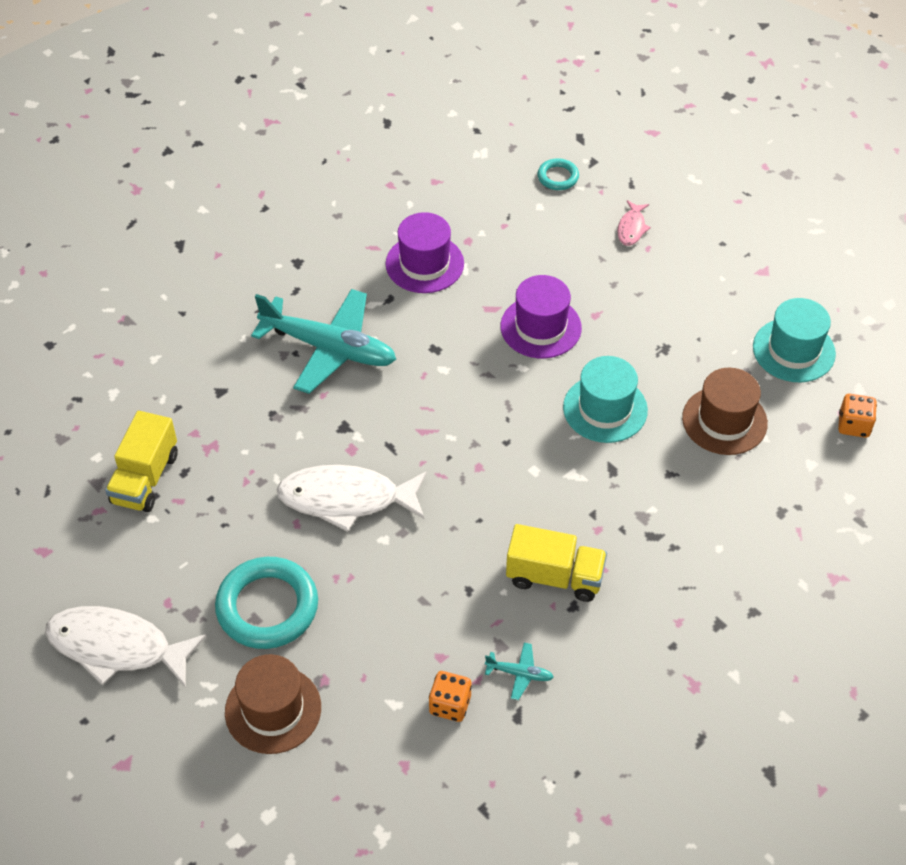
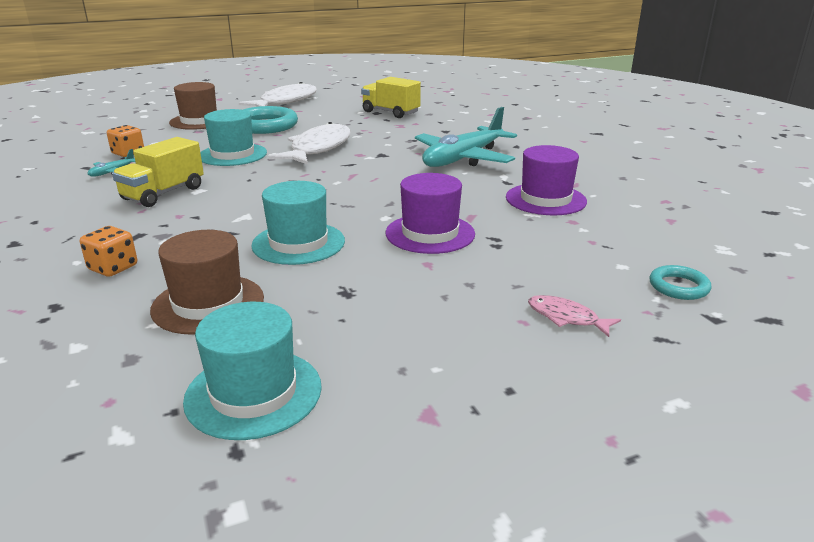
camera: 110 degrees right, 25 degrees down
orange dice [838,394,877,438] -> orange dice moved to [80,226,137,277]
none -> turquoise hat [200,109,267,166]

